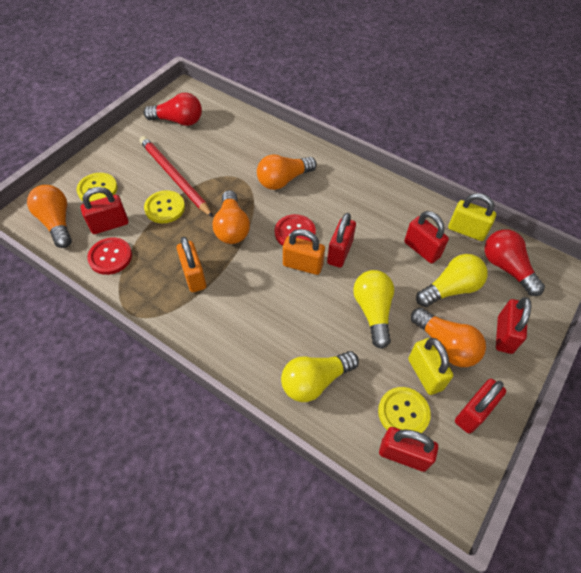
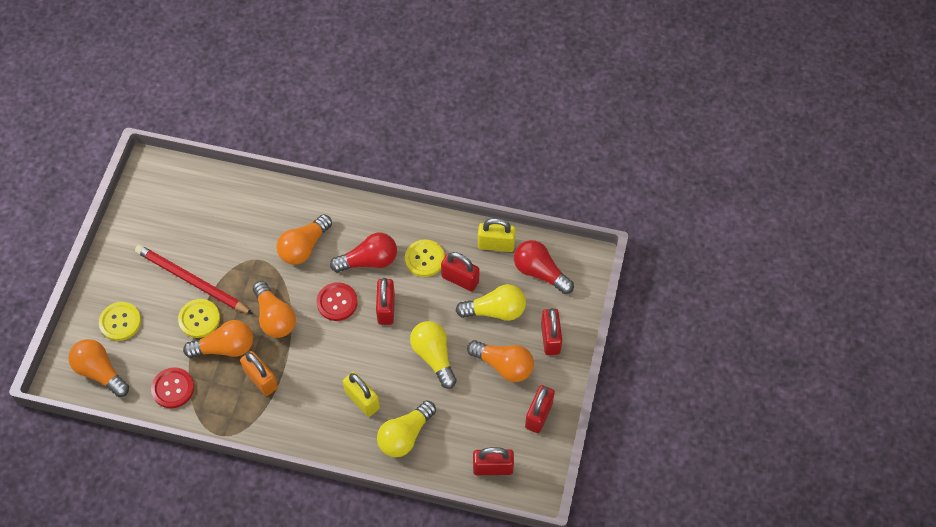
camera: 20 degrees left, 5 degrees up
red padlock [81,187,129,234] -> none
red light bulb [144,93,202,126] -> red light bulb moved to [330,233,397,273]
orange padlock [283,229,325,275] -> none
yellow button [378,387,431,433] -> yellow button moved to [405,240,445,277]
yellow padlock [408,338,453,395] -> yellow padlock moved to [343,372,380,417]
yellow light bulb [416,254,488,307] -> yellow light bulb turned 45 degrees clockwise [456,284,526,321]
none -> orange light bulb [183,320,253,358]

